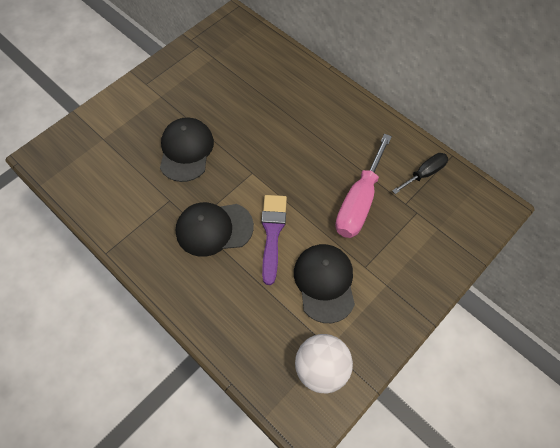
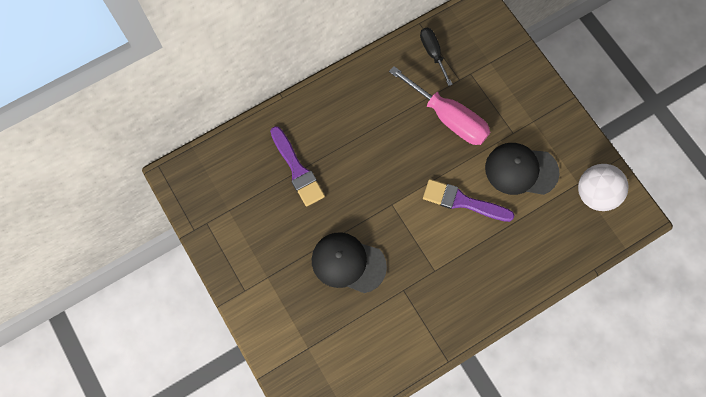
camera: 75 degrees left, 10 degrees up
black cap [176,202,254,257] -> none
none -> purple brush [270,126,325,207]

